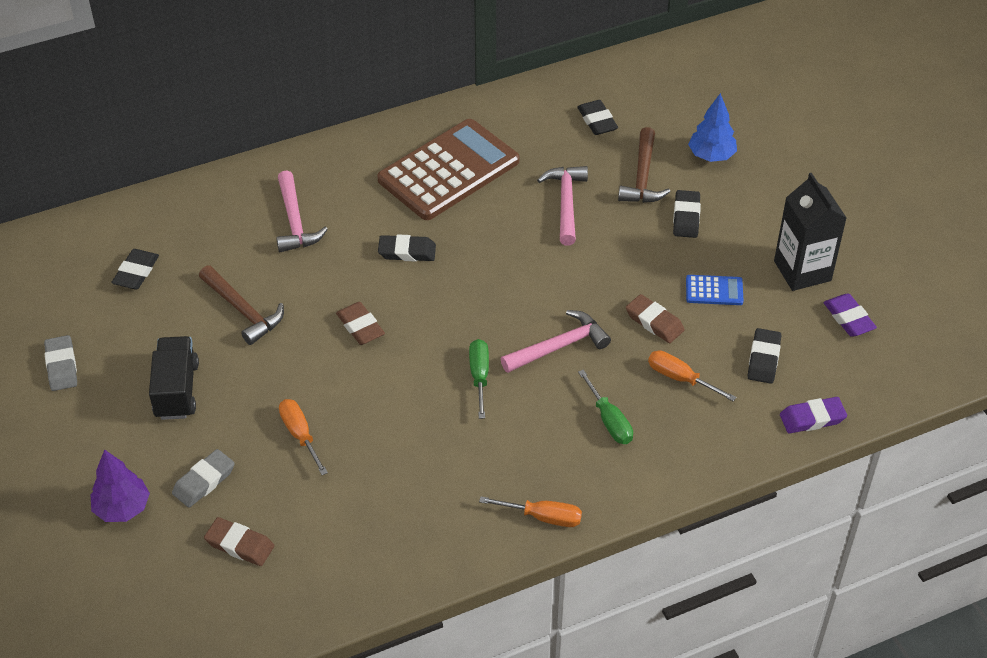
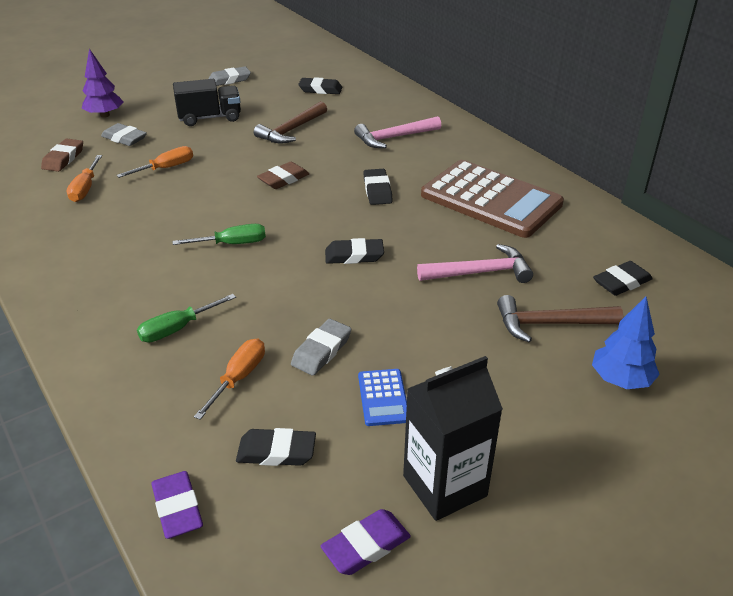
camera: 80 degrees right, 10 degrees down
orange screwdriver [479,496,582,527] -> orange screwdriver moved to [67,155,102,202]
pink hammer [501,310,611,373] -> none
brown eraser [626,294,685,343] -> grey eraser [291,319,351,376]
black eraser [673,190,701,238] -> black eraser moved to [325,238,384,264]

